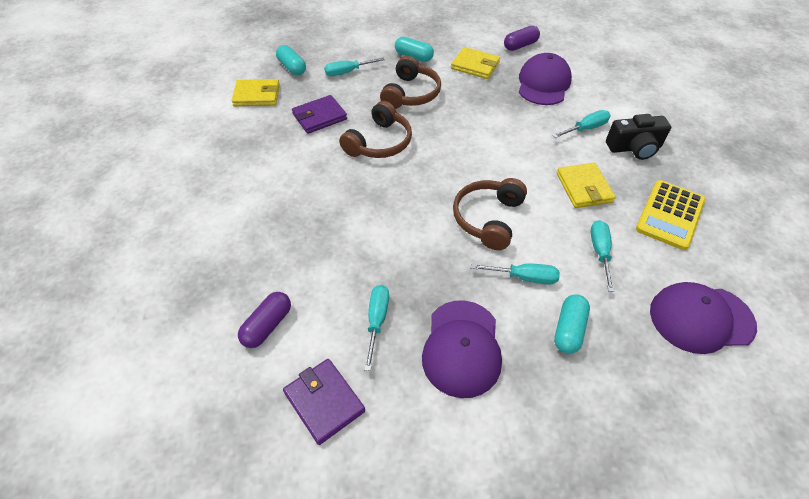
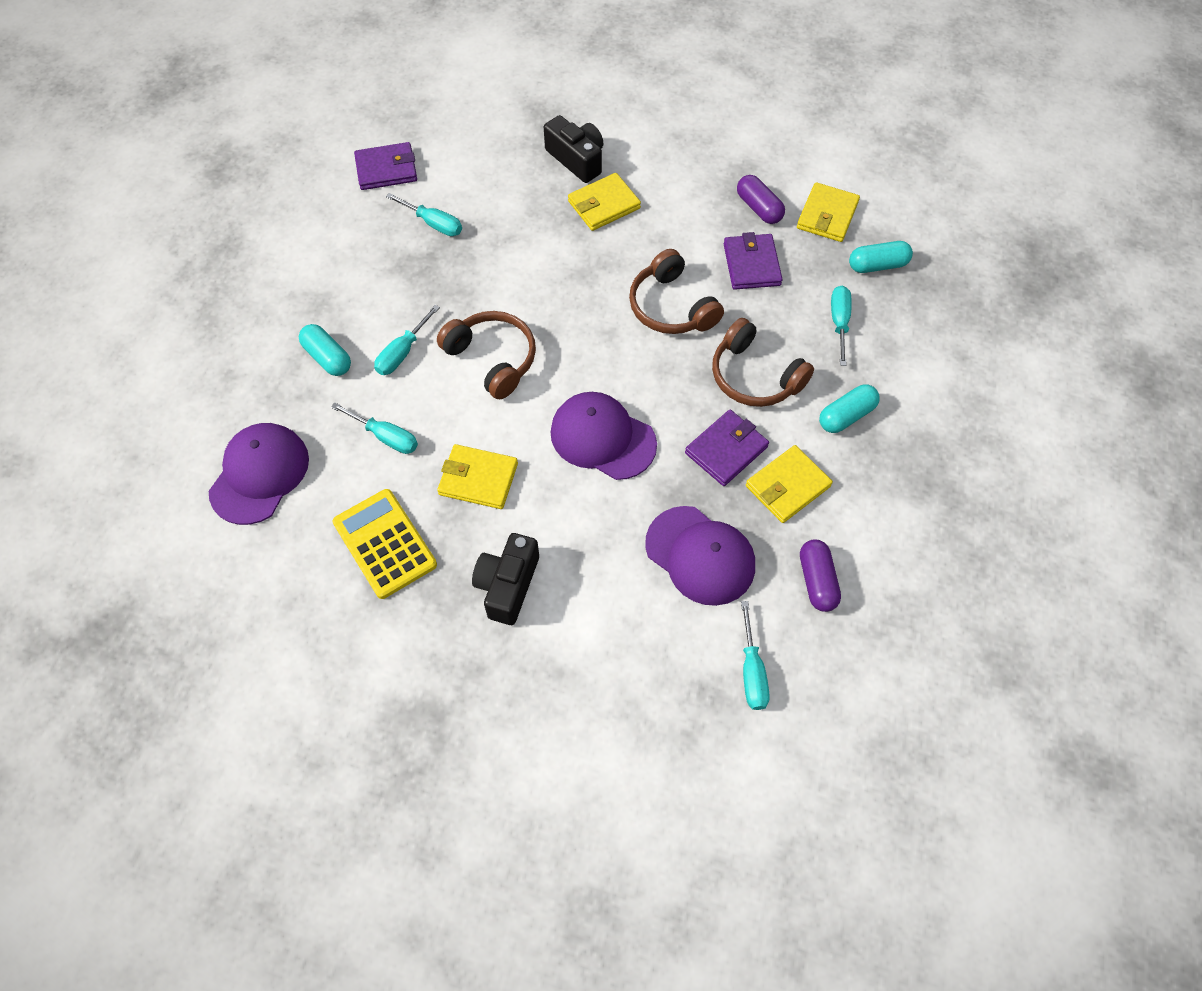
camera: 115 degrees right, 10 degrees up
purple capsule [238,292,291,348] -> purple capsule moved to [737,175,785,224]
purple cap [422,300,502,398] -> purple cap moved to [551,392,657,480]
turquoise screwdriver [552,110,611,138] -> turquoise screwdriver moved to [741,601,770,710]
none -> black camera [544,115,603,183]
none -> yellow wallet [568,173,641,231]
none -> purple wallet [685,410,769,486]

